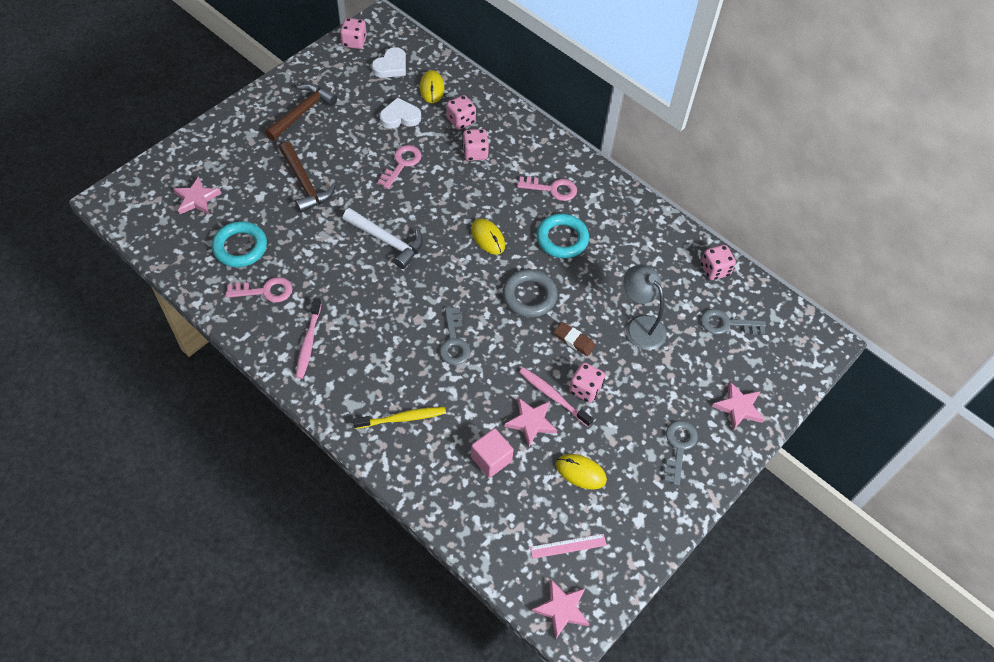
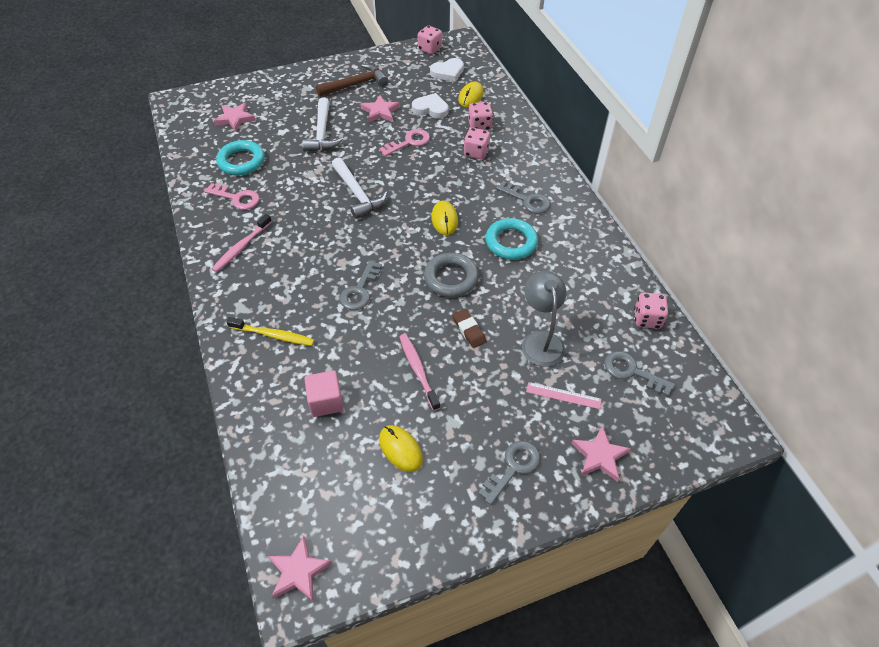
camera: 30 degrees right, 5 degrees down
brown hammer [279,142,336,213] -> white hammer [302,97,343,152]
pink star [505,398,557,447] -> pink star moved to [361,95,400,123]
pink key [517,176,577,201] -> grey key [496,181,550,214]
pink ruler [530,534,607,559] -> pink ruler moved to [526,382,602,409]
pink dice [569,362,605,403] -> none

